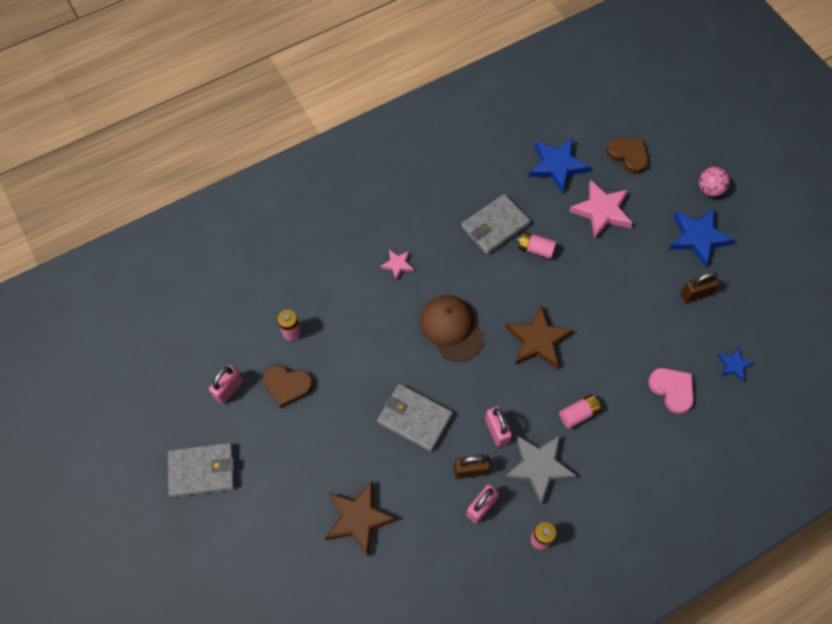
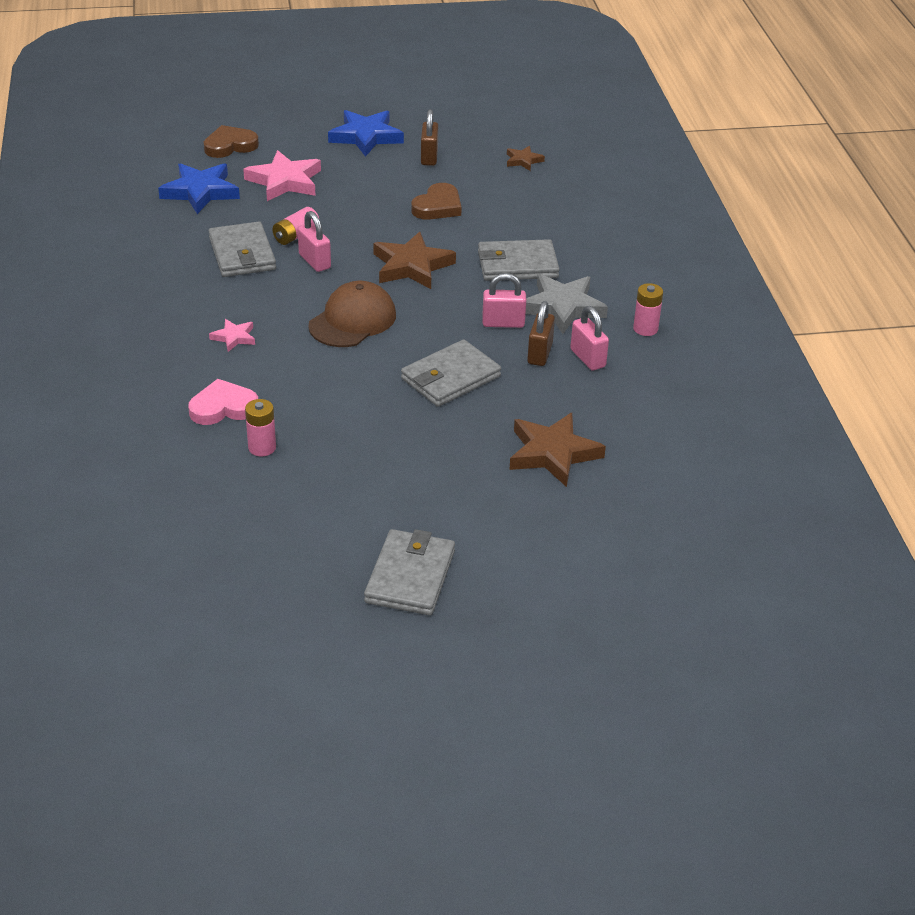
camera: 70 degrees left, 25 degrees down
pink padlock [209,365,244,404] -> pink padlock moved to [298,211,331,272]
brown heart [263,365,313,408] -> brown heart moved to [411,183,462,220]
brown cap [420,295,484,362] -> brown cap turned 135 degrees clockwise [308,281,396,347]
pink battery [559,394,601,429] -> grey wallet [478,239,560,281]
pink heart [648,368,694,414] -> pink heart moved to [188,379,258,425]
pink ball [699,167,730,197] -> none
blue star [718,348,754,382] -> brown star [507,146,545,171]

